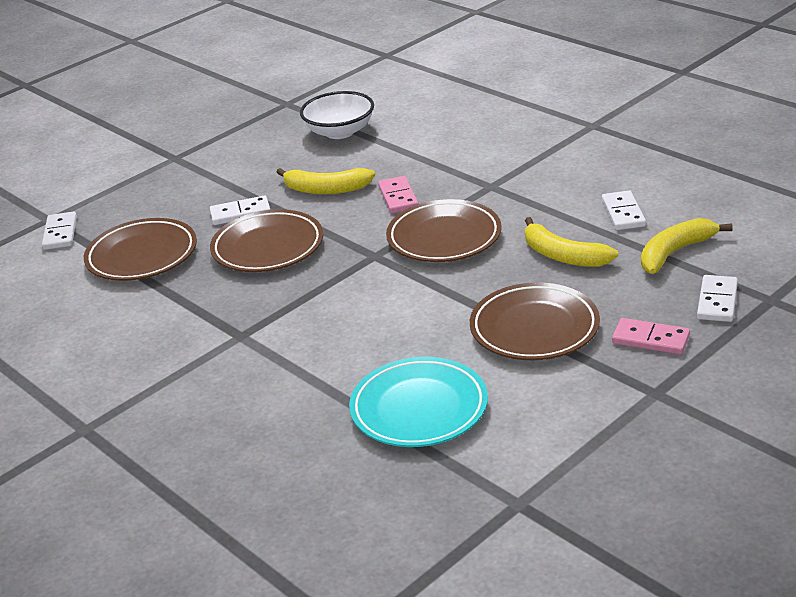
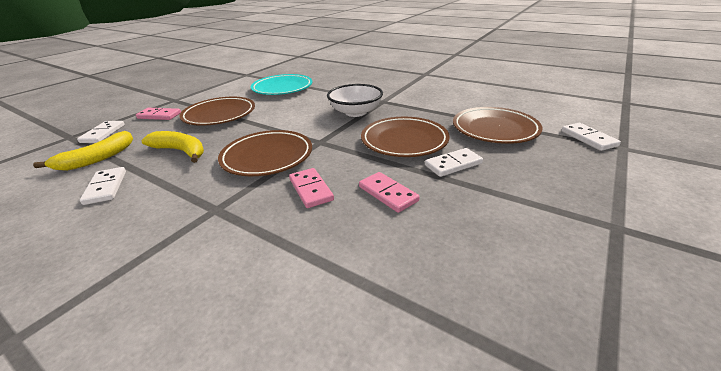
camera: 165 degrees right, 0 degrees up
yellow banana [277,168,375,194] -> pink domino [359,172,420,213]
white bowl [300,91,374,139] -> white bowl moved to [327,84,383,117]

